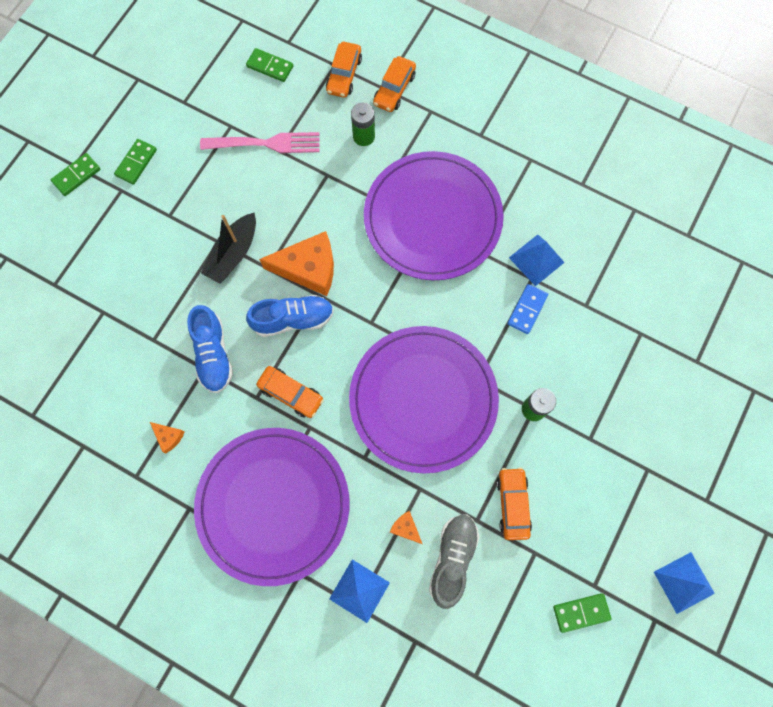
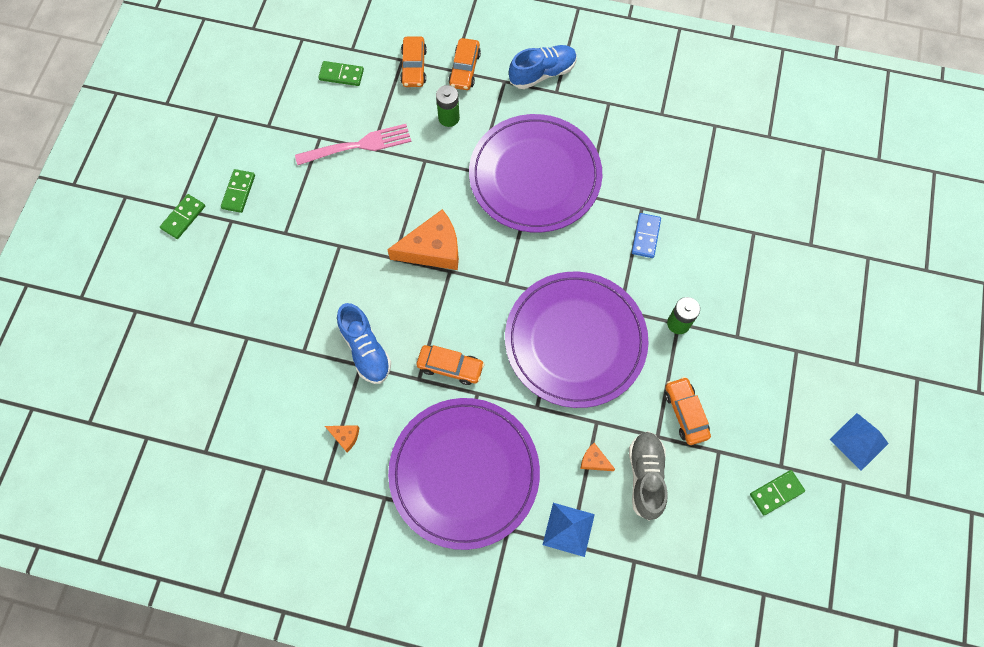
camera: 15 degrees left, 5 degrees down
black boat [201,213,256,284] -> none
blue shoe [246,295,334,337] -> blue shoe moved to [509,45,577,89]
blue pyramid [509,234,565,286] -> none

